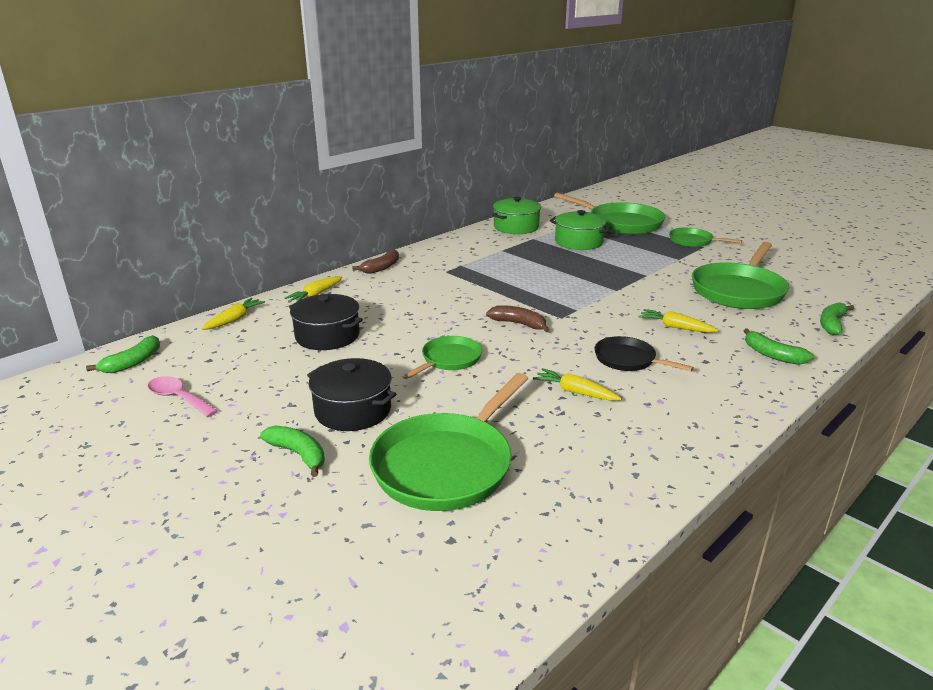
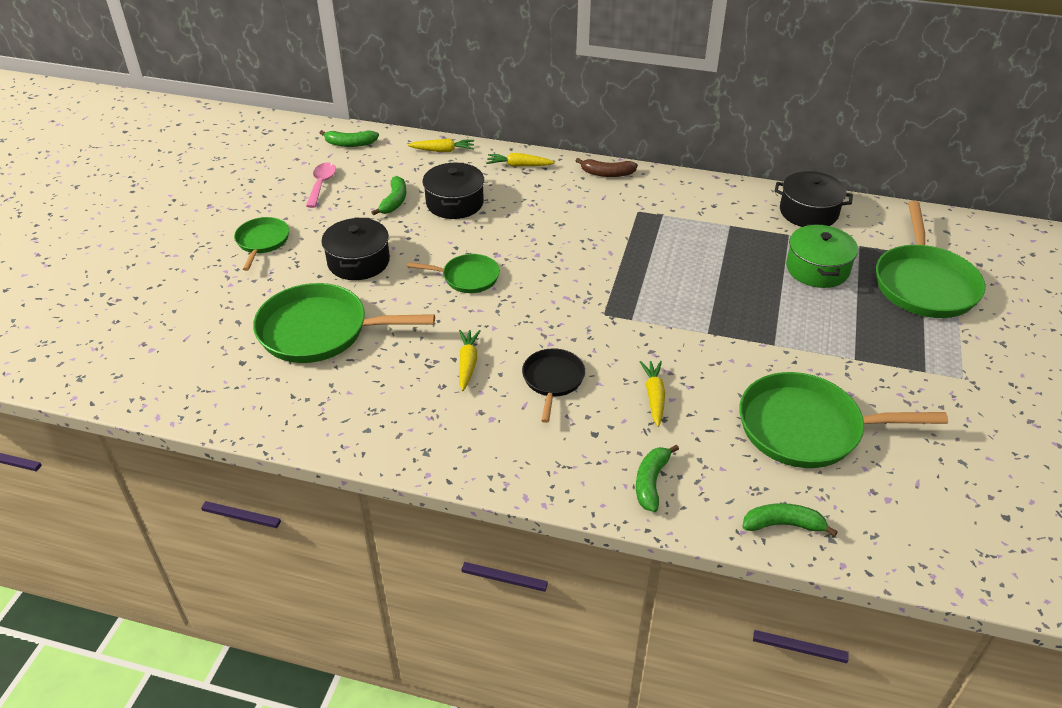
camera: 60 degrees right, 15 degrees up
green banana [260,425,325,477] -> green banana moved to [371,176,406,215]
brown banana [486,305,549,332] -> none
green pot [492,197,541,234] -> black pot [775,171,853,227]
green pan [669,228,742,247] -> green pan moved to [234,217,289,271]

